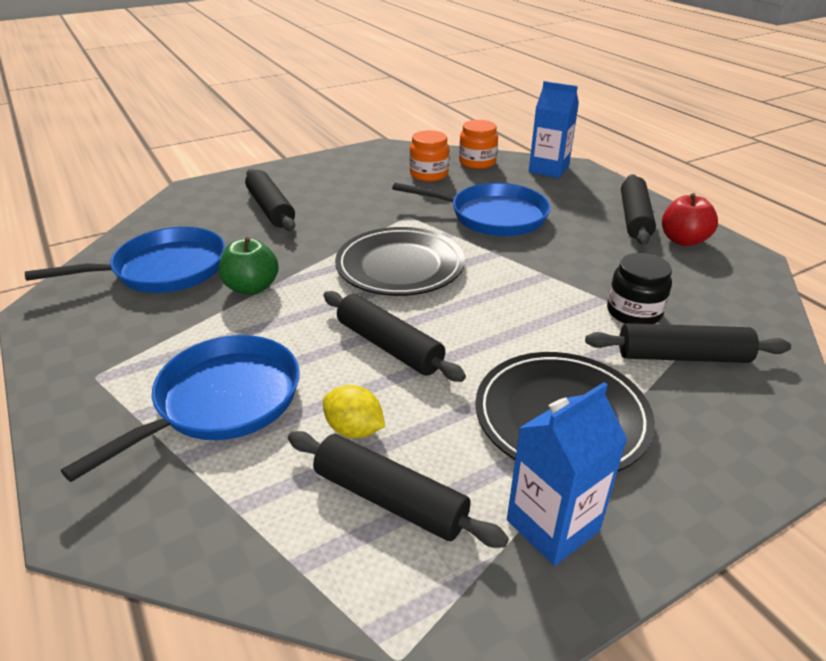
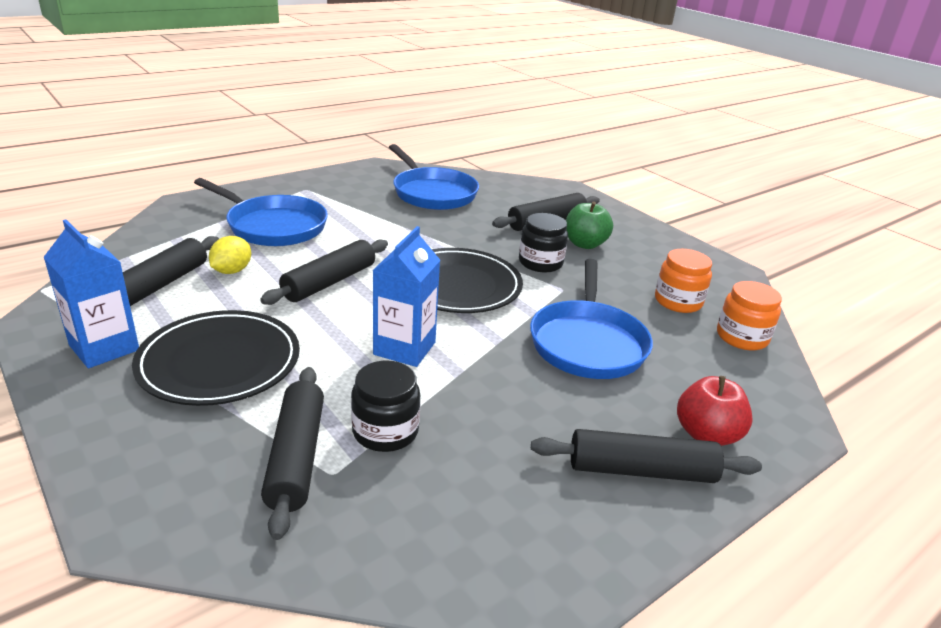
camera: 80 degrees right, 5 degrees down
green apple [219,237,279,295] -> green apple moved to [566,201,613,249]
blue carton [529,81,579,178] -> blue carton moved to [372,226,440,367]
red apple [662,193,718,246] -> red apple moved to [677,376,753,446]
none -> black jar [519,213,568,273]

